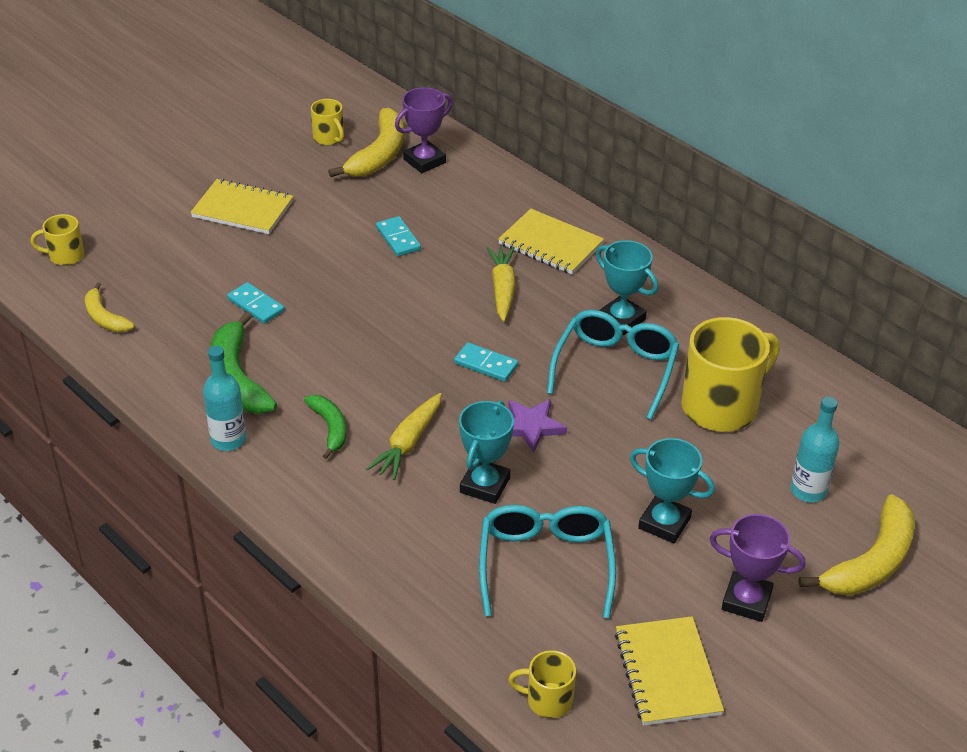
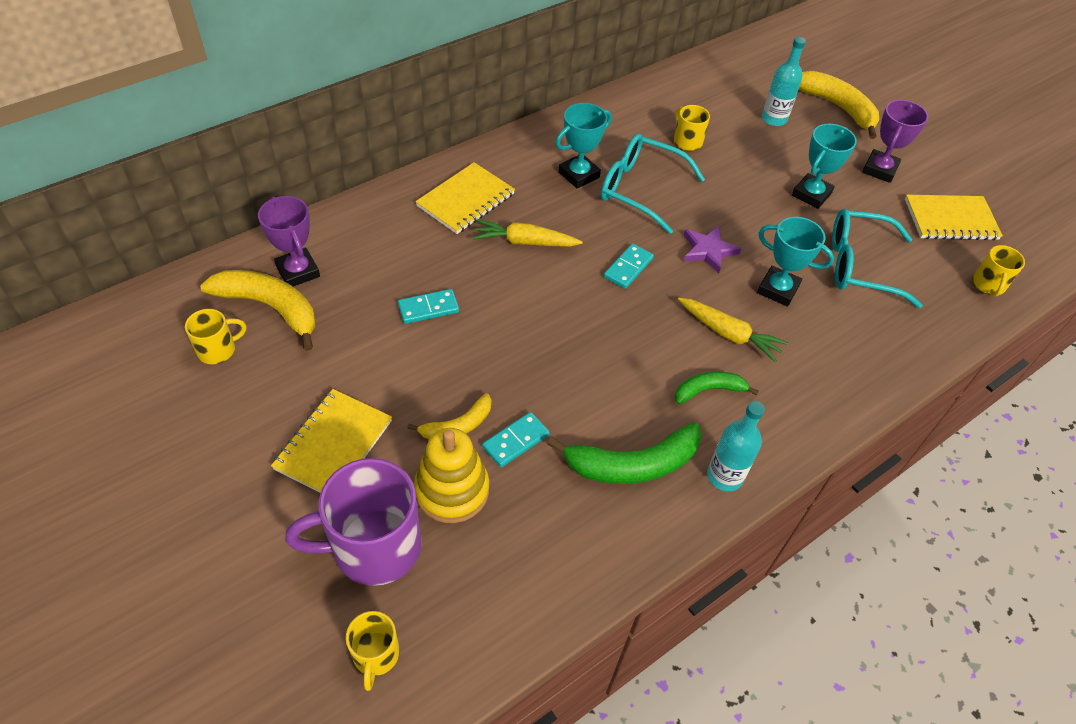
camera: 85 degrees left, 10 degrees up
yellow banana [85,282,134,332] -> yellow banana moved to [407,393,492,439]
yellow mug [681,317,780,432] -> yellow mug [674,105,710,151], size x0.50
none -> purple mug [285,458,422,586]
none -> yellow stacking toy [414,428,489,523]

